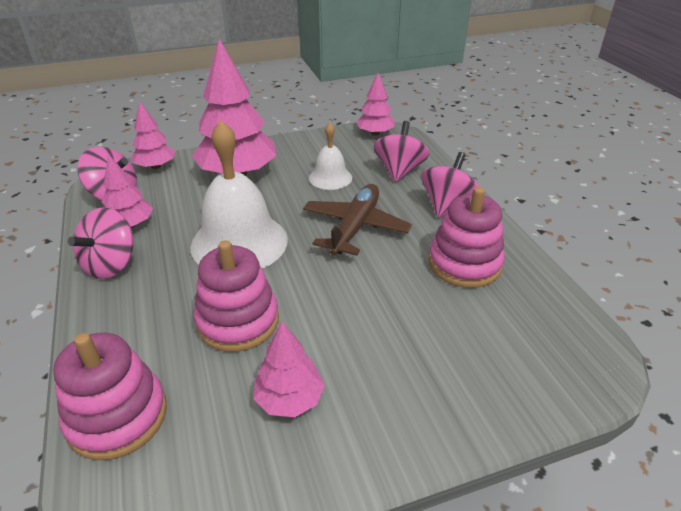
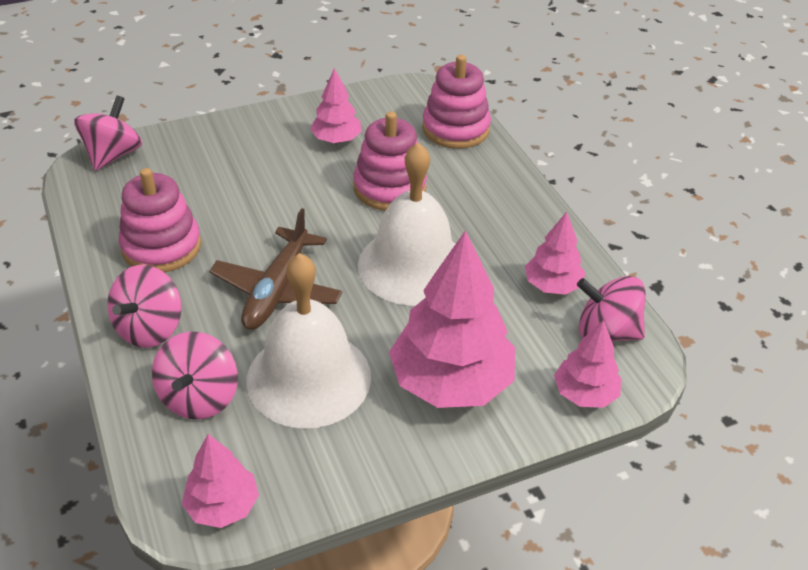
camera: 175 degrees right, 5 degrees up
pink spinning top [68,207,133,279] -> pink spinning top moved to [74,96,142,171]
white bell [309,123,352,190] -> white bell [246,253,371,429], size x1.88

